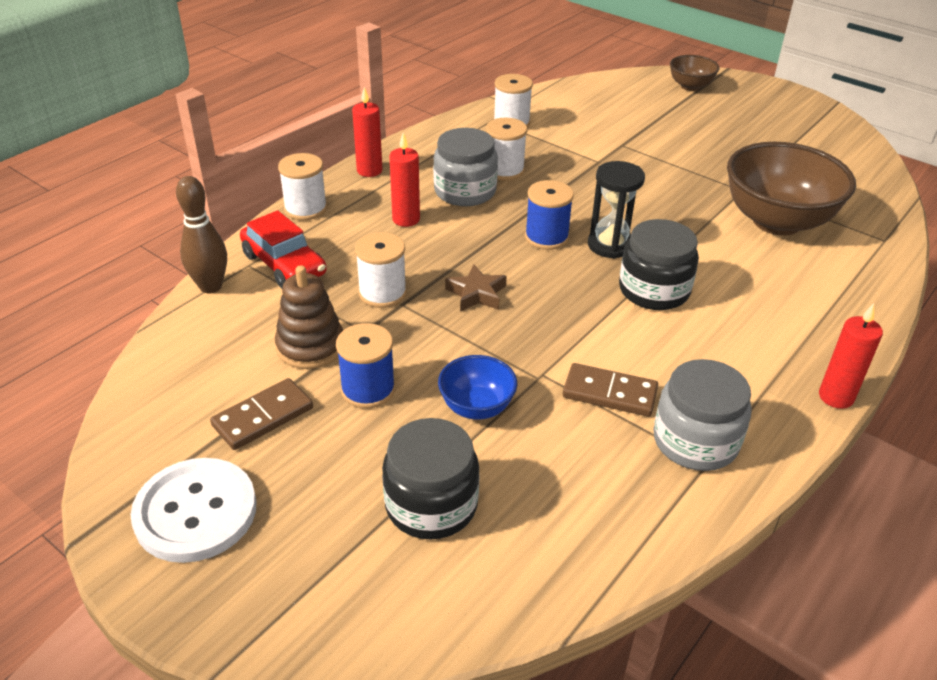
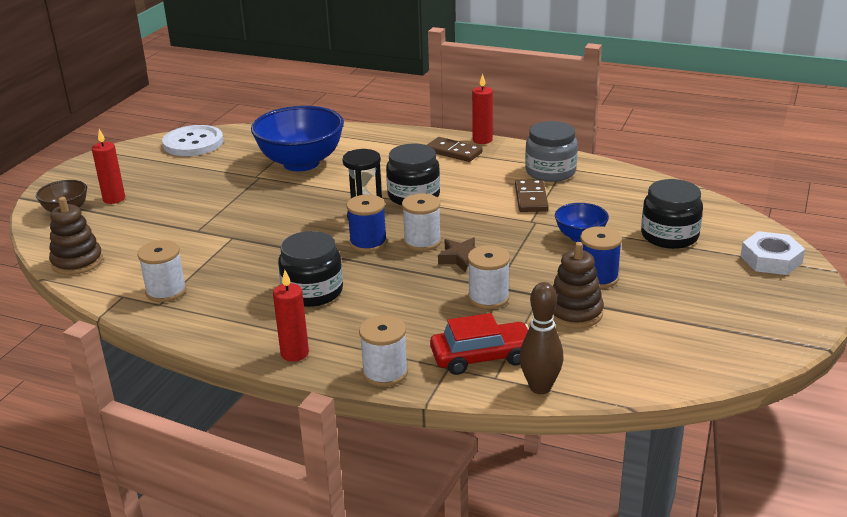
camera: 105 degrees left, 10 degrees down
white button [130,458,257,563] -> white button moved to [162,125,223,156]
brown domino [210,378,313,450] -> brown domino moved to [427,137,483,162]
red car [240,210,327,288] -> red car turned 45 degrees clockwise [430,313,529,375]
red candle [389,133,420,227] -> red candle moved to [92,129,125,204]
grey jar [433,128,498,206] -> black jar [278,231,343,307]
white spool [486,118,527,181] -> white spool moved to [402,193,441,251]
brown bowl [727,142,856,236] -> blue bowl [251,106,344,171]
none -> brown stacking toy [49,197,103,275]
none -> white nut [740,231,805,275]

